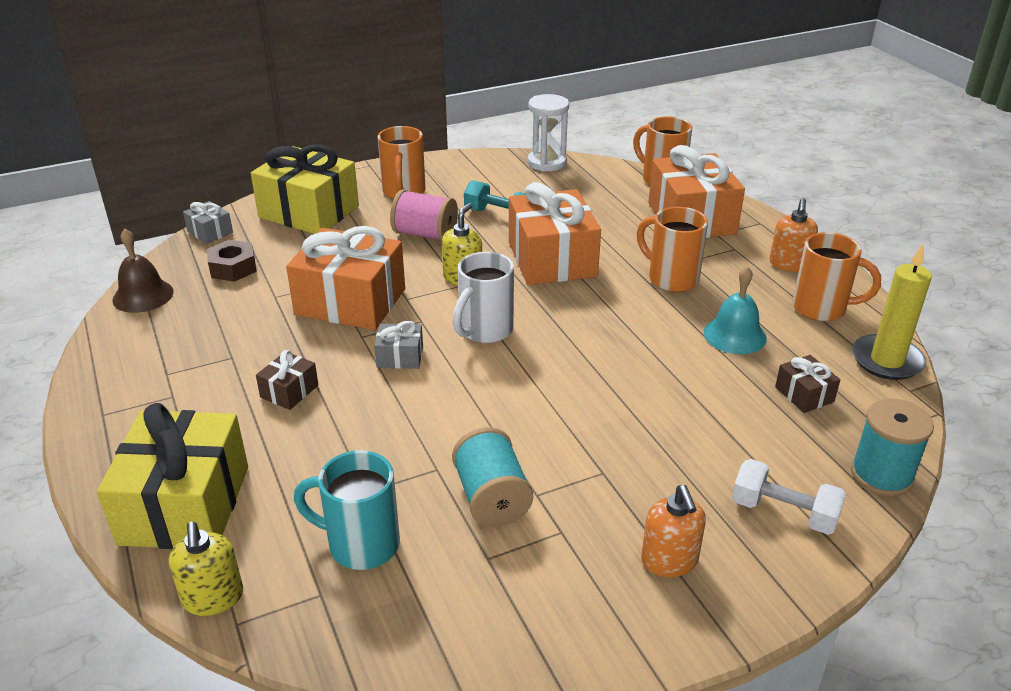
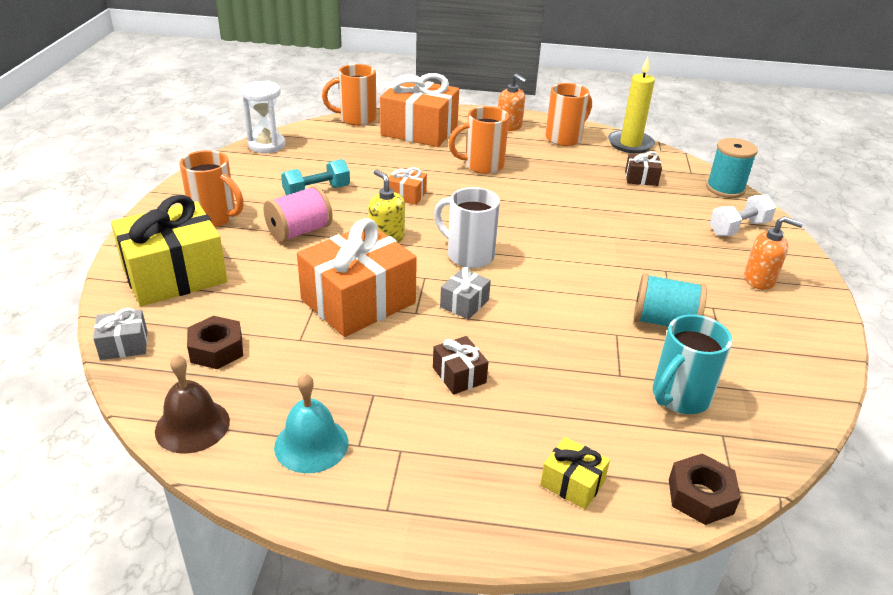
camera: 60 degrees left, 0 degrees up
yellow gift [97,403,248,549] -> yellow gift [540,437,610,509], size x0.45
yellow soap dispenser [169,522,243,616] -> brown nut [669,453,741,525]
white mug [453,252,514,343] -> white mug turned 150 degrees clockwise [434,187,500,268]
orange gift [509,182,601,285] -> orange gift [389,167,427,205], size x0.45
turquoise bell [704,266,767,354] -> turquoise bell moved to [274,373,349,473]

